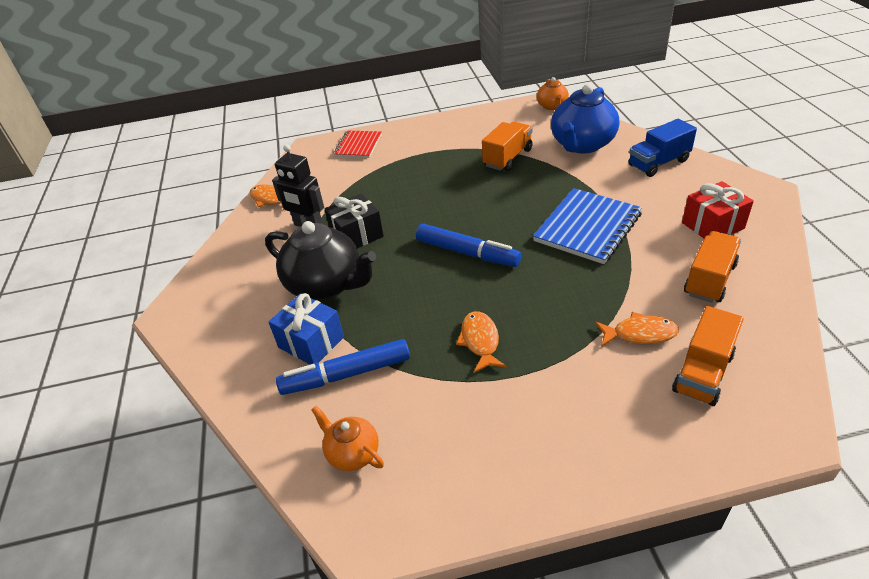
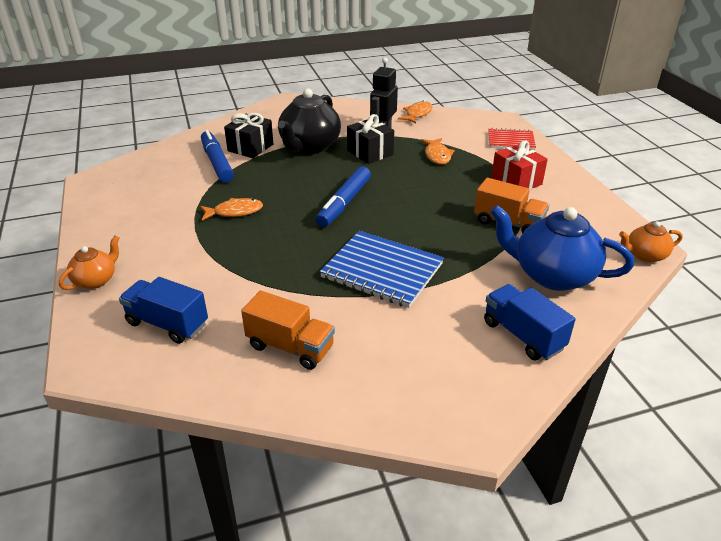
camera: 80 degrees right, 5 degrees down
blue gift [268,293,344,364] -> black gift [224,113,273,158]
orange teapot [311,406,384,471] -> orange teapot moved to [59,235,119,290]
orange fish [595,312,679,346] -> orange fish moved to [421,138,455,165]
orange truck [672,306,744,406] -> blue truck [119,277,208,344]
red gift [682,181,754,238] -> red gift moved to [491,140,548,189]

